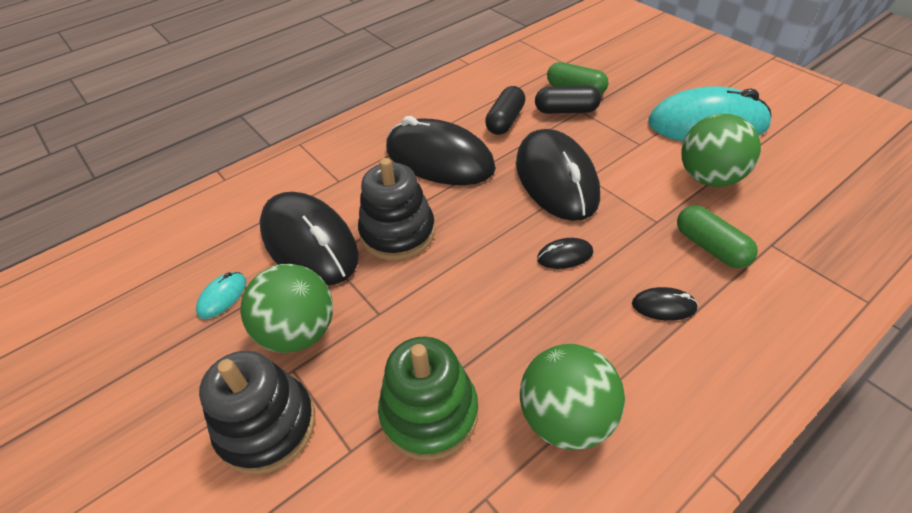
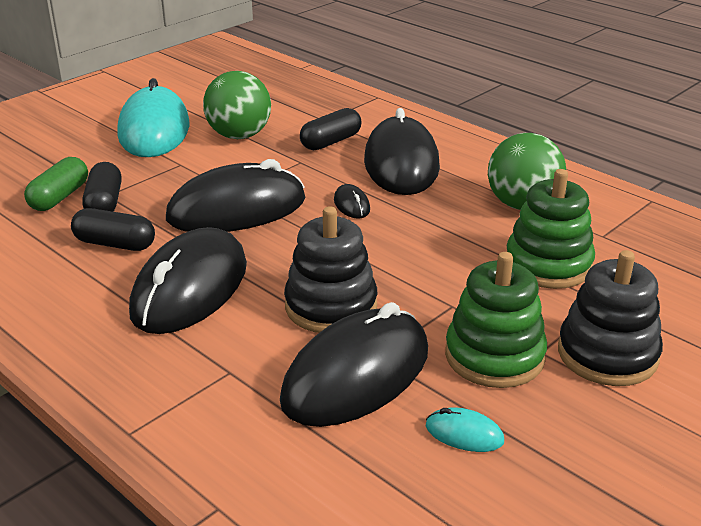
camera: 100 degrees left, 15 degrees down
green ball [240,264,333,353] -> green stacking toy [445,252,547,388]
black mouse [632,287,698,321] -> black mouse [364,108,440,195], size x2.48
green capsule [677,205,758,268] -> black capsule [300,108,361,150]

